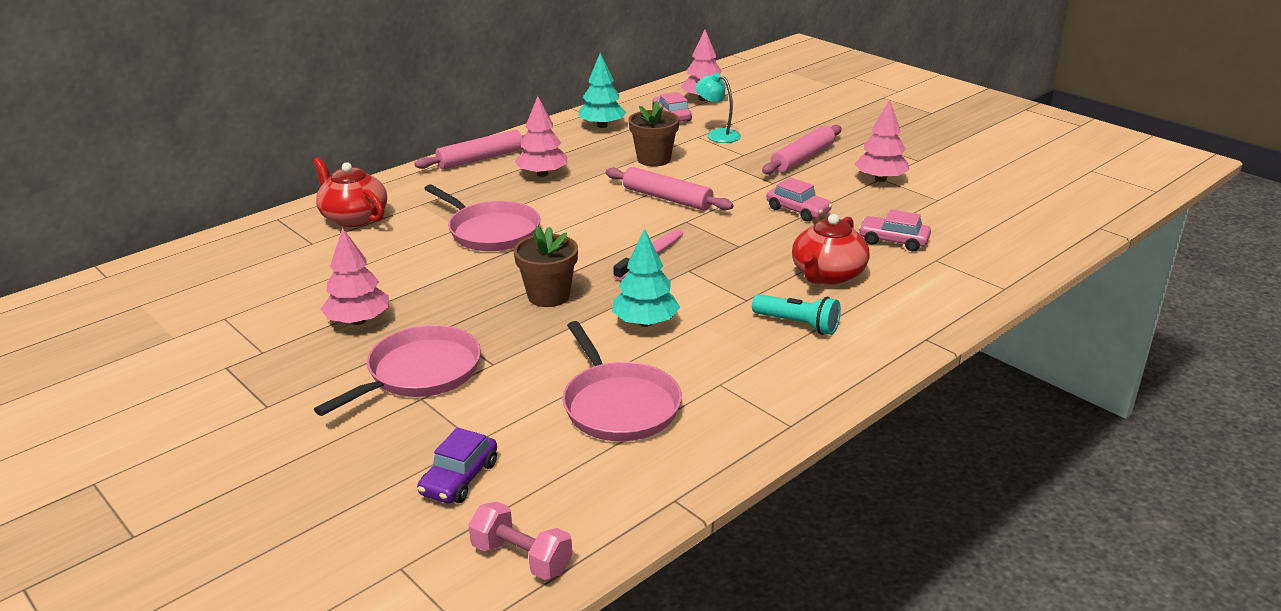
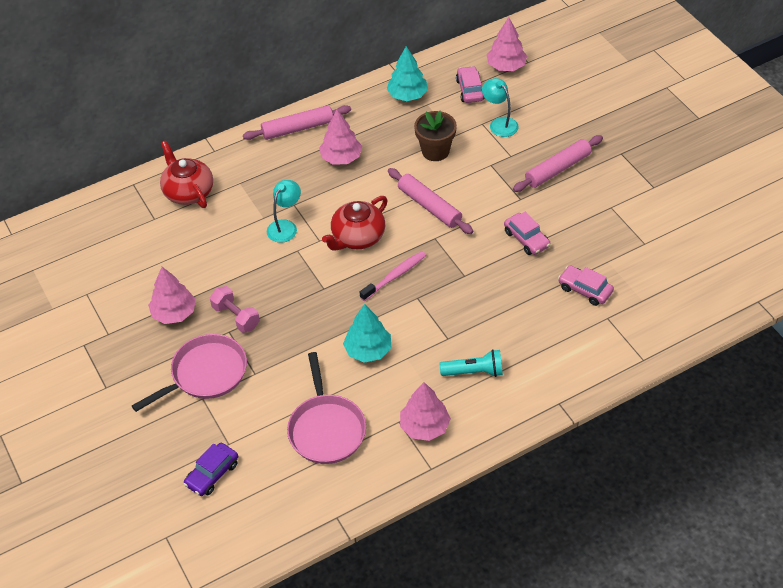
camera: 15 degrees right, 20 degrees up
pink pan [424,184,541,251] -> turquoise lamp [267,180,301,243]
pink dumbbell [468,502,572,580] -> pink dumbbell moved to [210,286,260,333]
brown flower pot [514,226,578,307] -> none
turquoise flashlight [752,294,841,335] -> turquoise flashlight turned 45 degrees counterclockwise [440,349,503,377]
red teapot [792,214,869,285] -> red teapot moved to [322,196,388,251]
pink tree [855,100,909,182] -> pink tree moved to [400,382,451,441]

